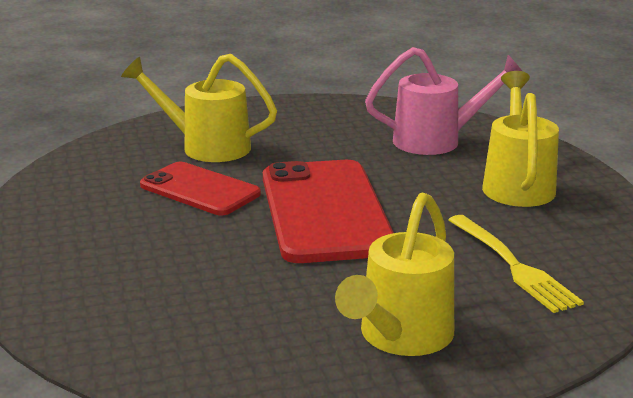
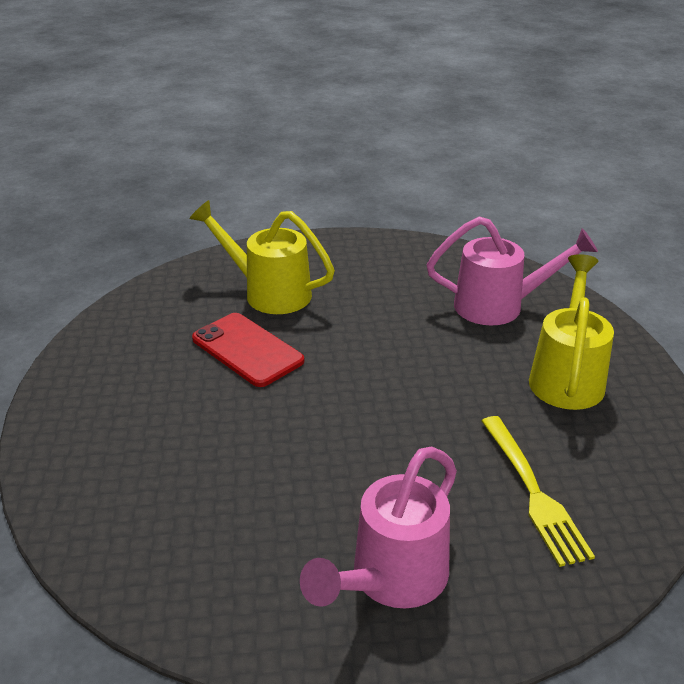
camera: 10 degrees right, 10 degrees up
red phone [263,160,394,263] -> none
yellow watering can [335,193,454,356] -> pink watering can [300,446,457,609]

